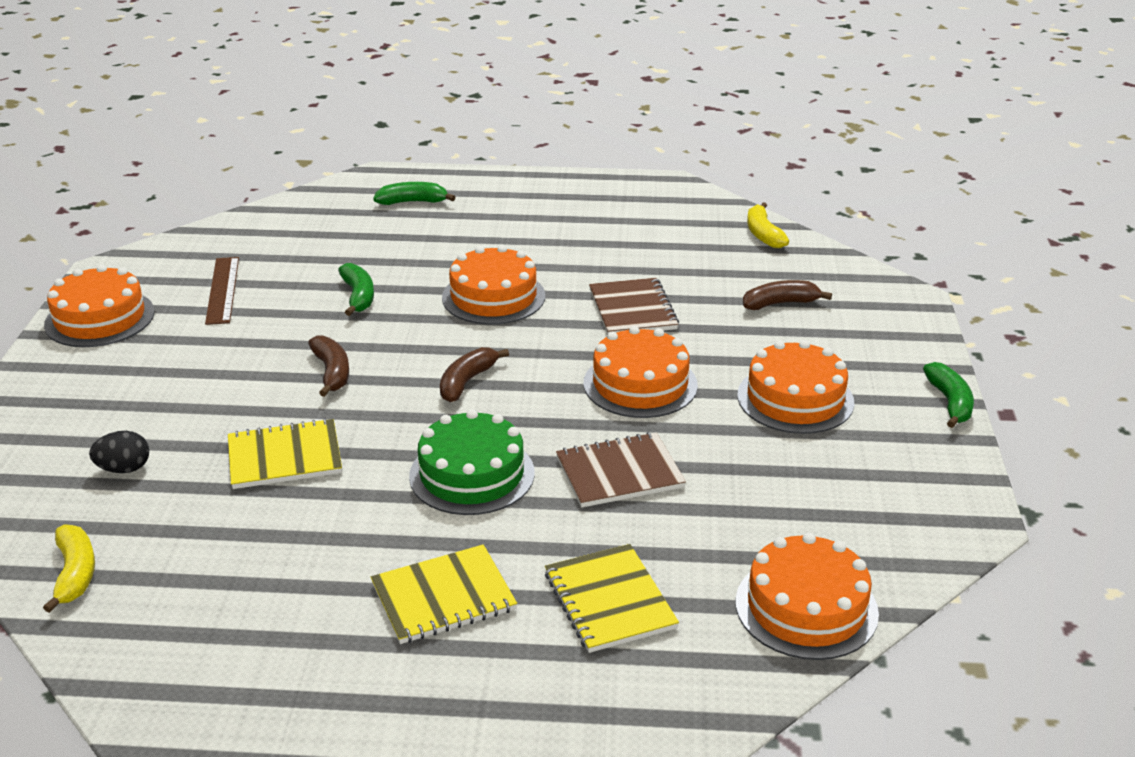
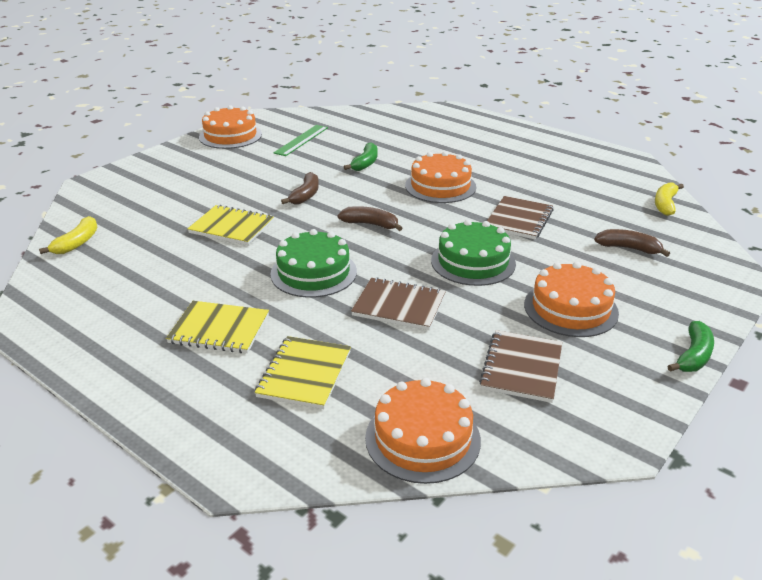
camera: 35 degrees right, 0 degrees up
black egg [89,431,149,473] -> none
brown ruler [205,257,239,325] -> green ruler [273,125,328,156]
green banana [373,182,456,205] -> none
brown banana [440,347,509,402] -> brown banana turned 45 degrees clockwise [338,206,402,231]
orange cake [584,326,698,418] -> green cake [431,220,516,286]
none -> brown notebook [479,330,562,403]

